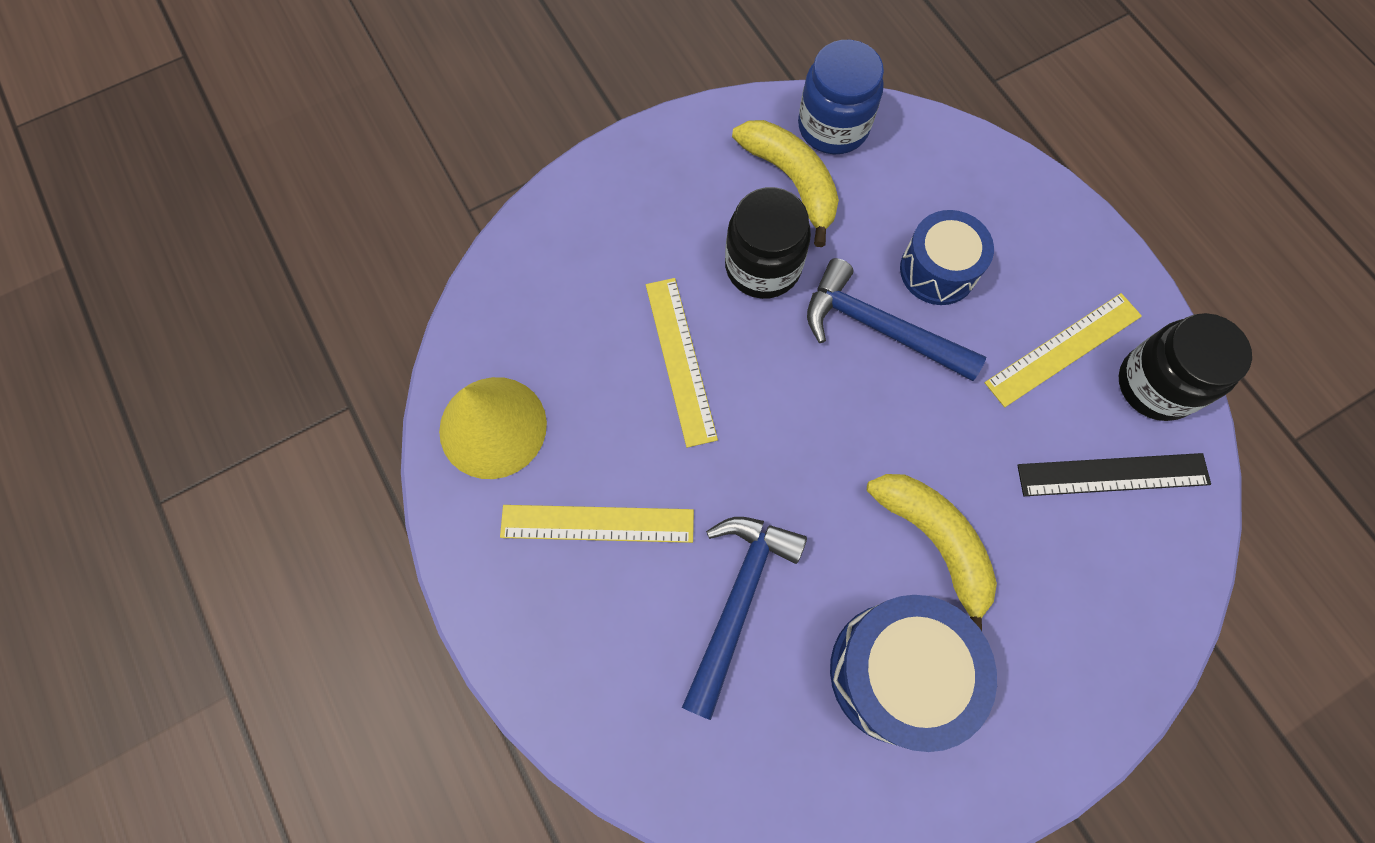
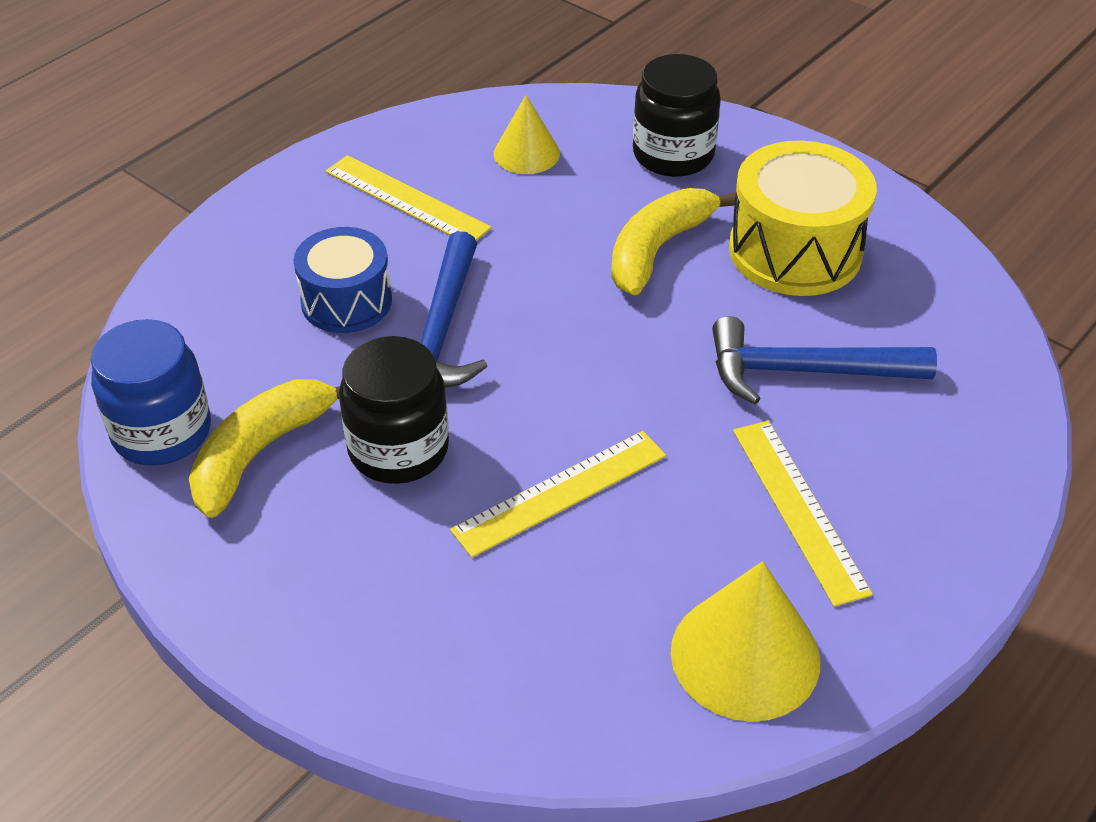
camera: 110 degrees left, 25 degrees down
blue drum [830,595,997,752] -> yellow drum [729,140,877,296]
black ruler [1017,453,1211,496] -> yellow cone [494,95,560,174]
black jar [1119,313,1252,421] -> black jar moved to [633,54,721,177]

